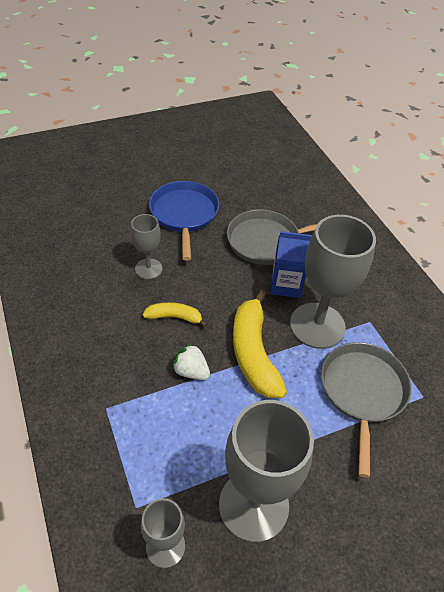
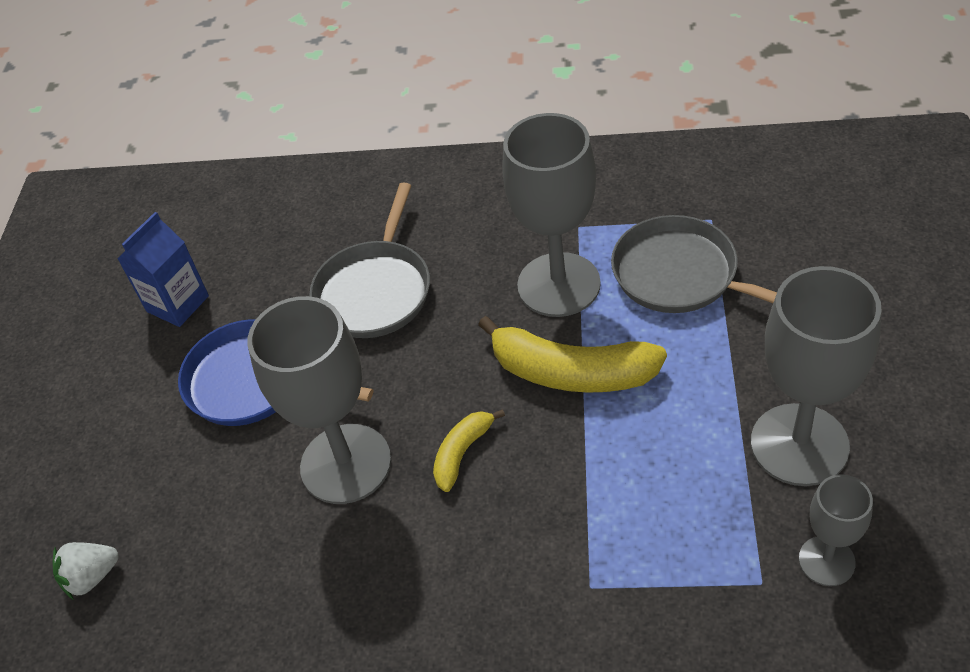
camera: 55 degrees left, 0 degrees up
grey goblet [131,214,162,279] -> grey goblet [248,296,391,504], size x1.89
white strawberry [172,343,210,380] -> white strawberry moved to [52,542,119,600]
blue carton [270,231,312,298] -> blue carton moved to [117,212,209,327]

